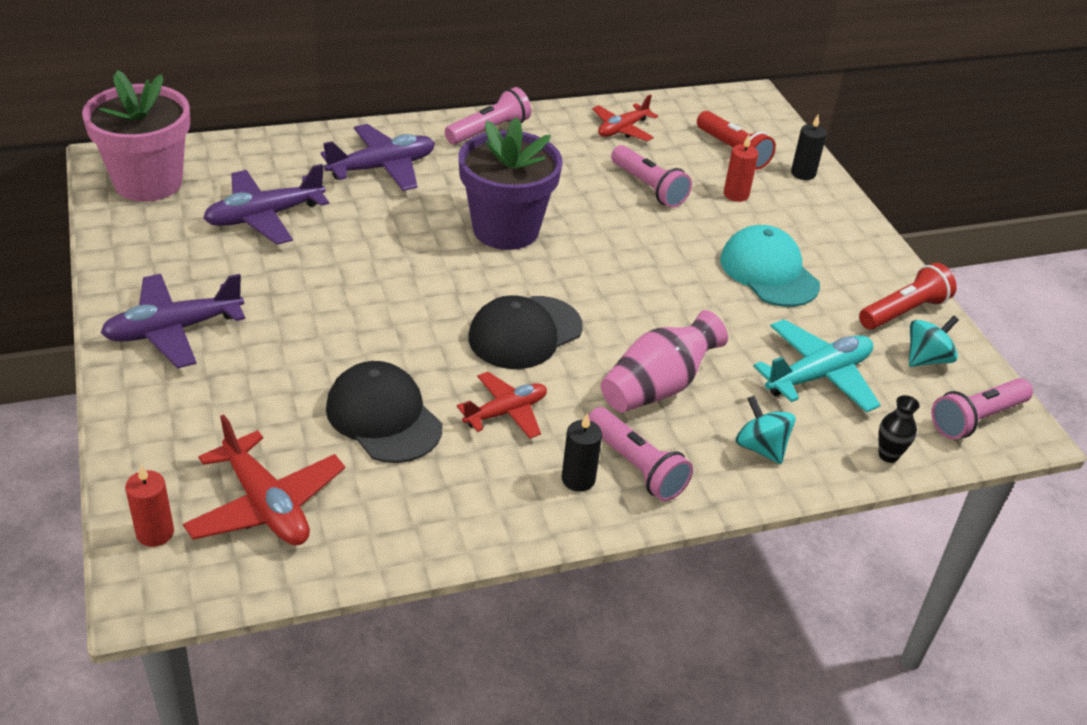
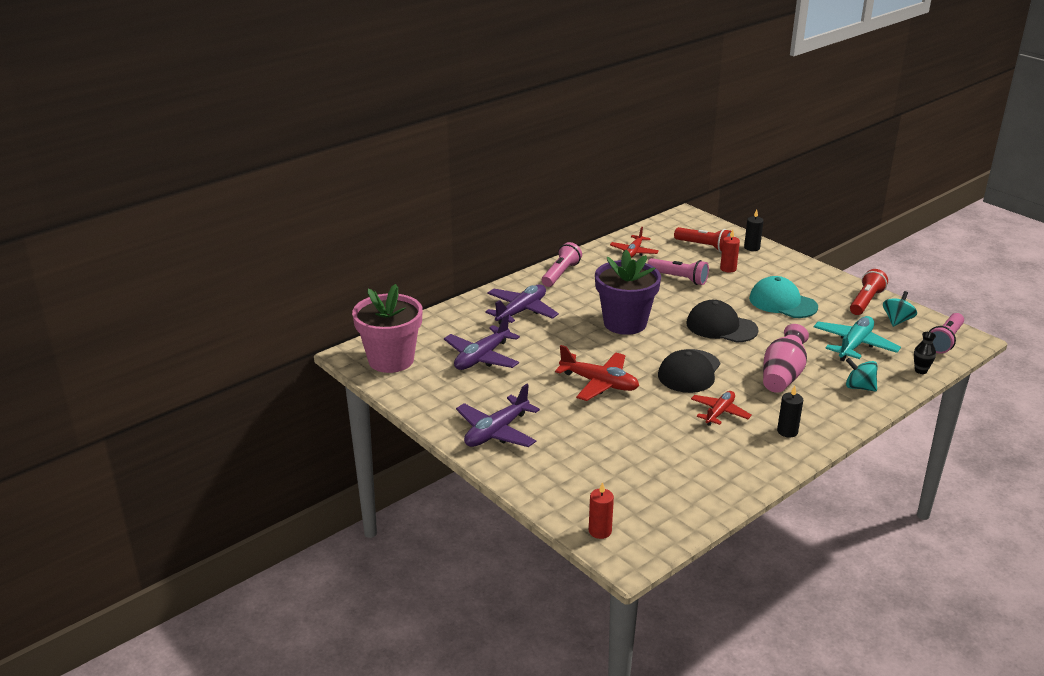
camera: 20 degrees left, 10 degrees down
red plane [183,415,345,545] -> red plane moved to [555,345,639,401]
black cap [326,361,442,463] -> black cap moved to [687,300,759,343]
pink flashlight [588,407,693,501] -> none

